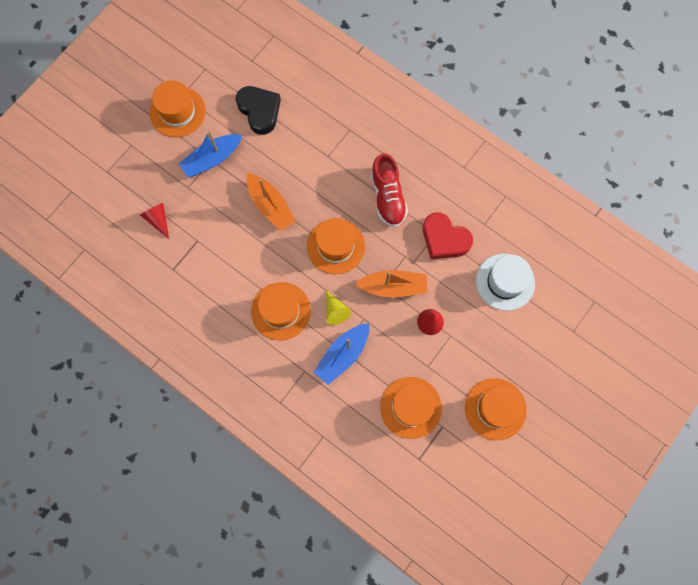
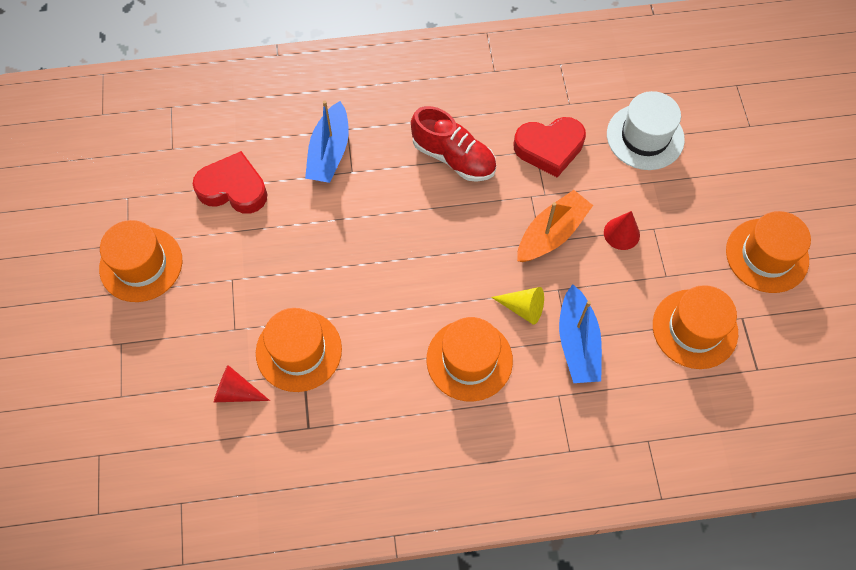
camera: 45 degrees left, 10 degrees down
blue boat [179,131,242,178] -> blue boat moved to [305,101,349,183]
black heart [236,86,281,135] -> red heart [193,151,267,214]
orange boat [247,173,296,231] -> none
orange hat [307,218,365,274] -> orange hat moved to [256,308,342,392]

